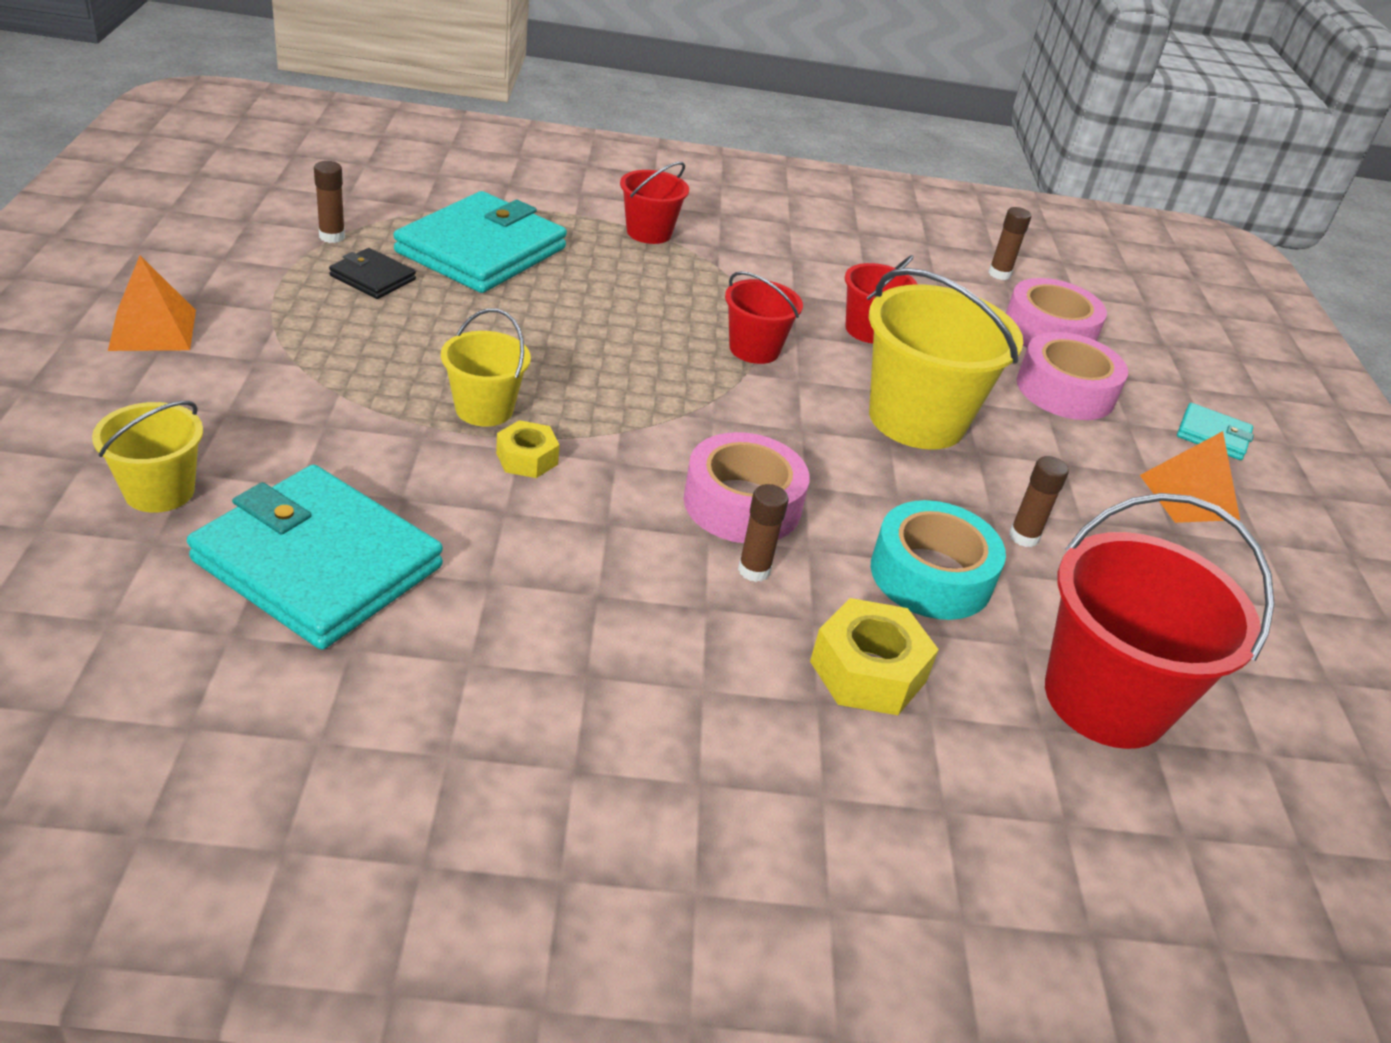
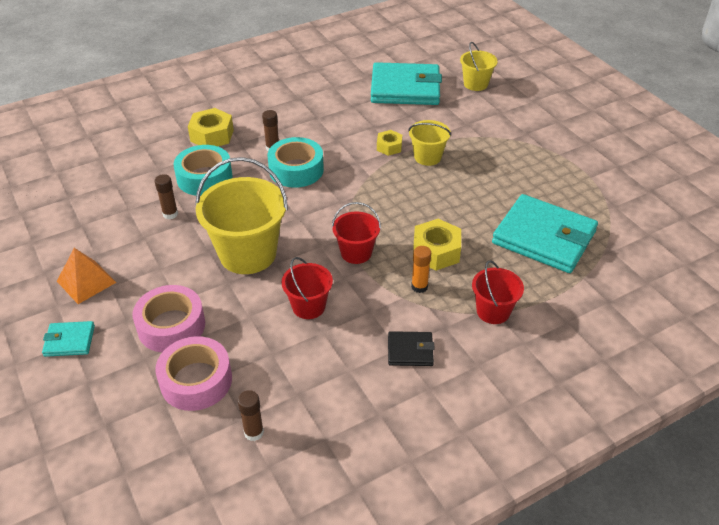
camera: 155 degrees right, 5 degrees up
orange pyramid [108,256,196,351] -> none
brown glue stick [314,161,345,243] -> none
black wallet [329,248,416,299] -> black wallet moved to [388,331,435,366]
turquoise wallet [393,191,567,293] -> turquoise wallet turned 60 degrees counterclockwise [492,194,598,273]
pink tape [683,432,810,543] -> turquoise tape [268,137,324,188]
red bucket [1045,493,1275,749] -> none
none -> orange glue stick [411,246,431,293]
none -> yellow nut [413,219,461,271]

